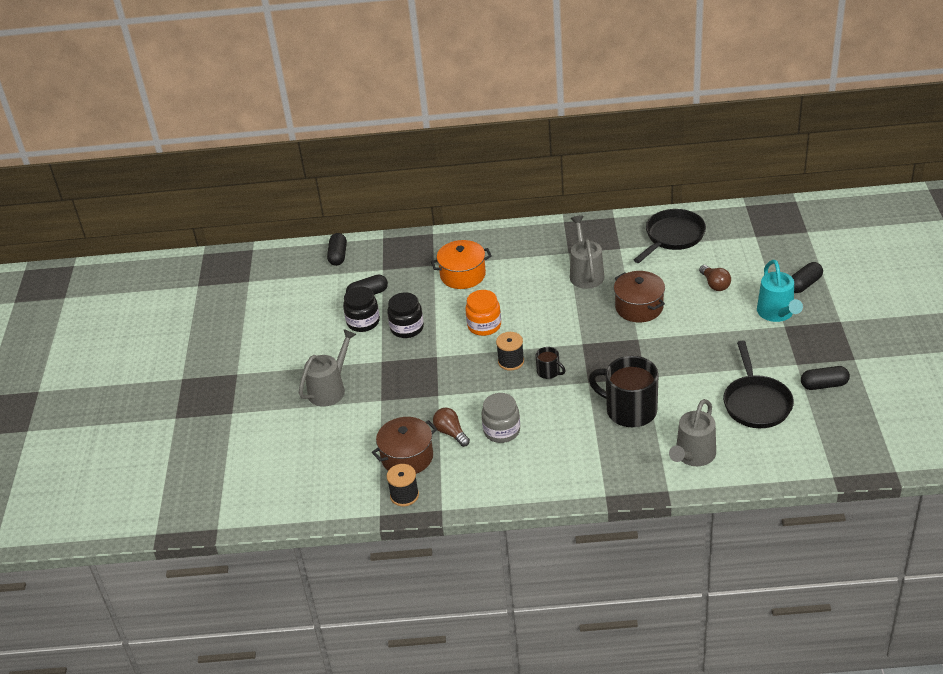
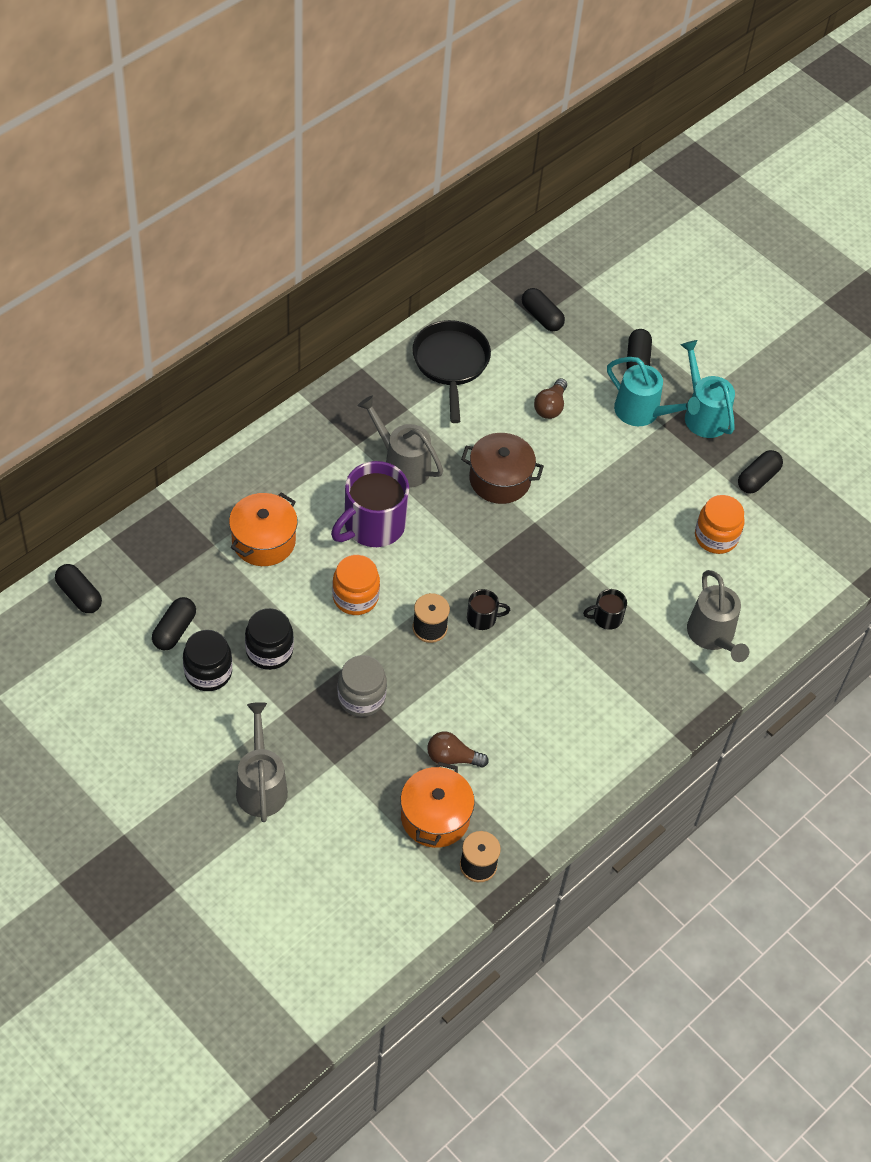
camera: 50 degrees left, 15 degrees up
brown pot [372,417,437,474] -> orange pot [400,762,475,848]
grey jar [481,393,520,443] -> grey jar moved to [337,655,387,717]
black mug [589,356,659,427] -> black mug [583,589,627,630], size x0.47
brown light bulb [699,265,731,291] -> brown light bulb turned 90 degrees clockwise [534,378,567,419]
black pan [723,341,794,428] -> orange jar [695,495,744,554]
none -> purple mug [331,461,409,547]
none -> black capsule [522,288,565,331]
none -> turquoise watering can [681,340,735,438]

